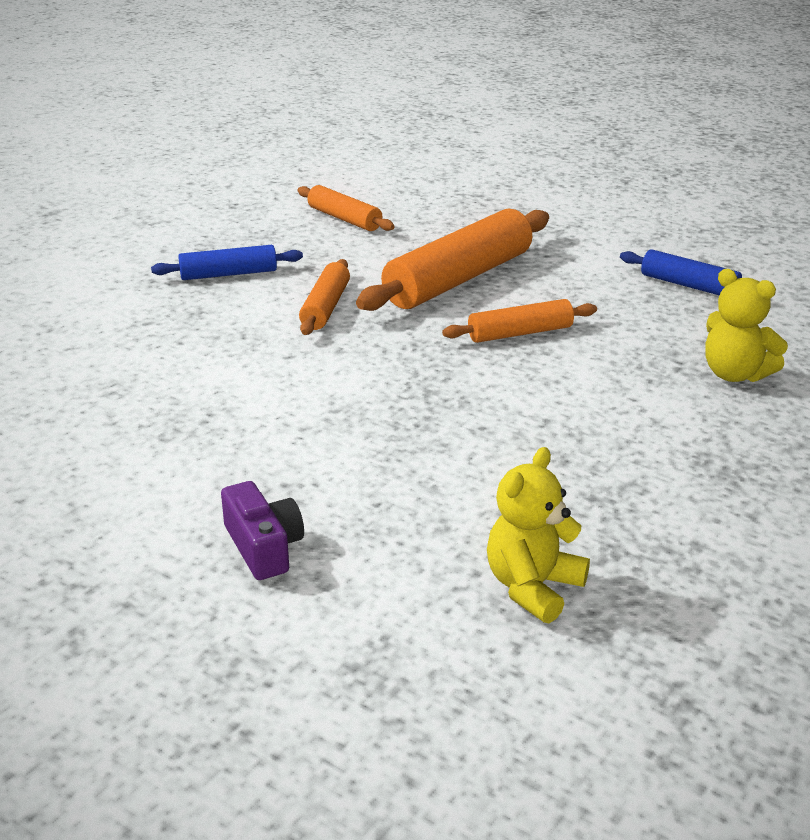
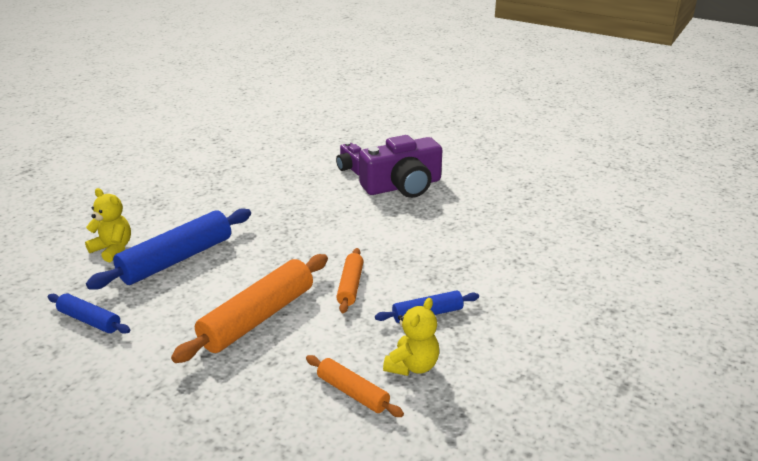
camera: 175 degrees right, 0 degrees up
orange rolling pin [442,299,597,343] -> none
yellow teddy bear [487,447,590,623] -> yellow teddy bear moved to [383,298,439,376]
none -> blue rolling pin [86,208,251,290]
none -> purple camera [359,135,442,198]

